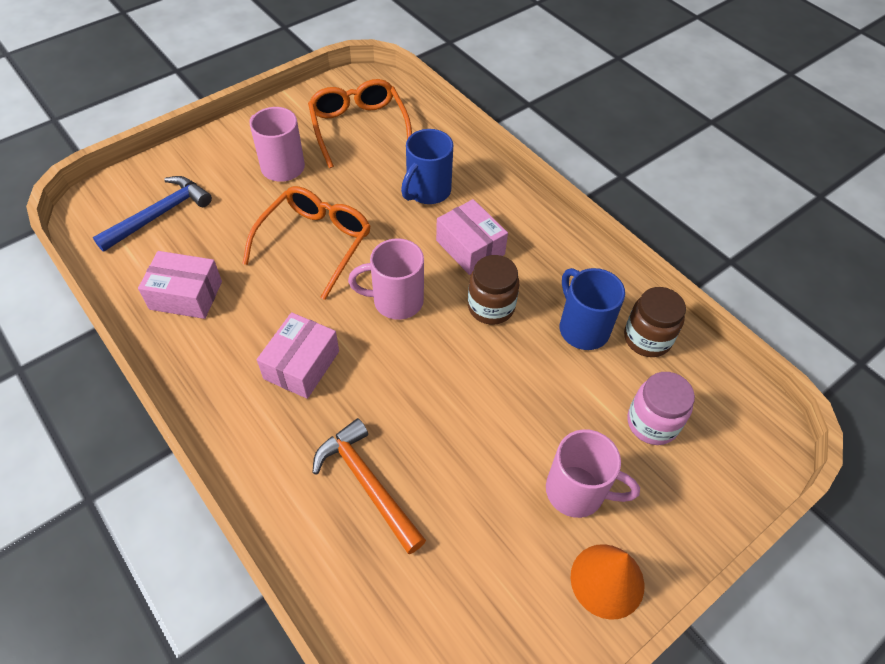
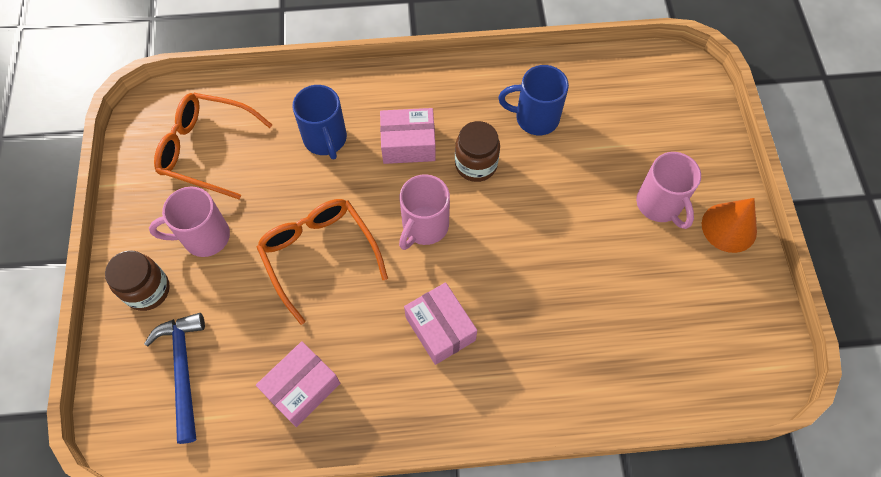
camera: 55 degrees left, 10 degrees up
orange hammer [312,418,426,554] -> none
pink mug [546,429,640,518] -> pink mug turned 105 degrees clockwise [636,152,701,229]
brown jar [624,287,686,357] -> brown jar moved to [105,251,170,311]
pink jar [627,372,695,445] -> none

